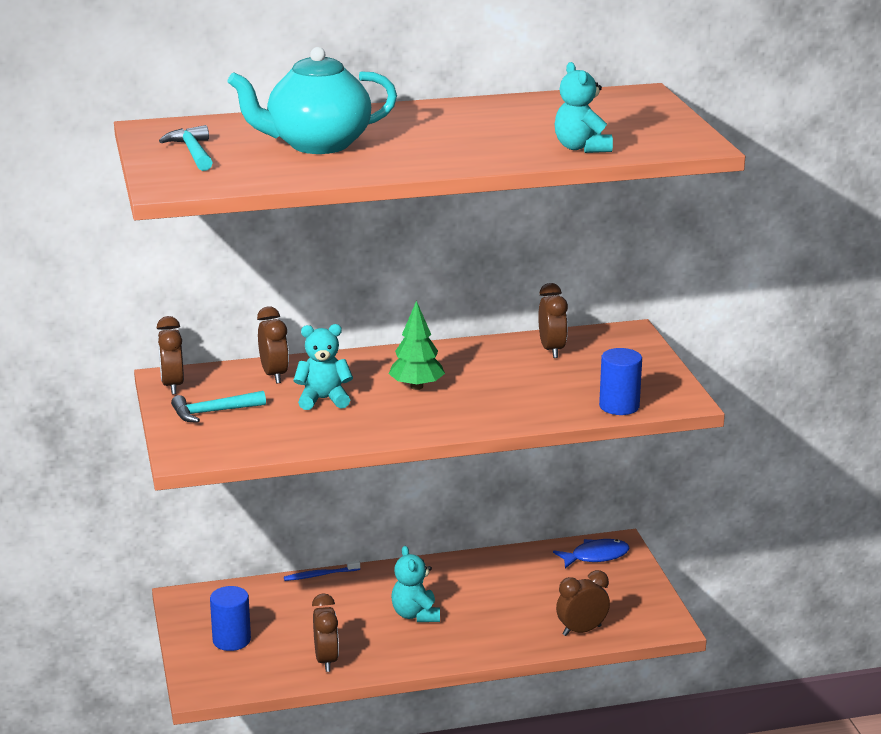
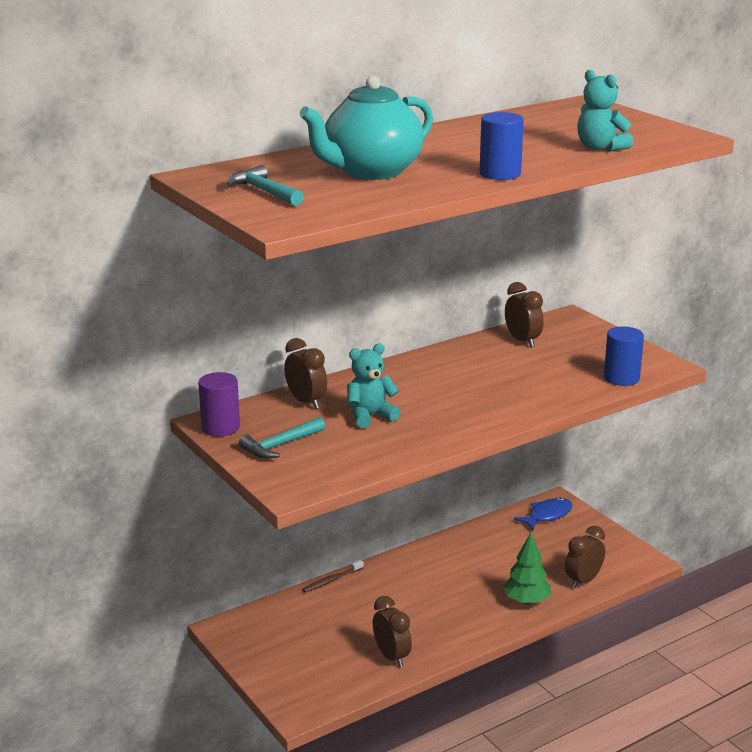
camera: 20 degrees left, 0 degrees up
brown clock [157,316,184,394] -> purple cylinder [198,372,240,436]
blue cylinder [210,586,251,651] -> blue cylinder moved to [479,112,524,180]
blue toothbrush [284,560,360,581] -> brown toothbrush [302,560,364,592]
green tree [389,301,445,390] -> green tree moved to [503,533,551,604]
turquoise teddy bear [391,546,440,622] -> none

